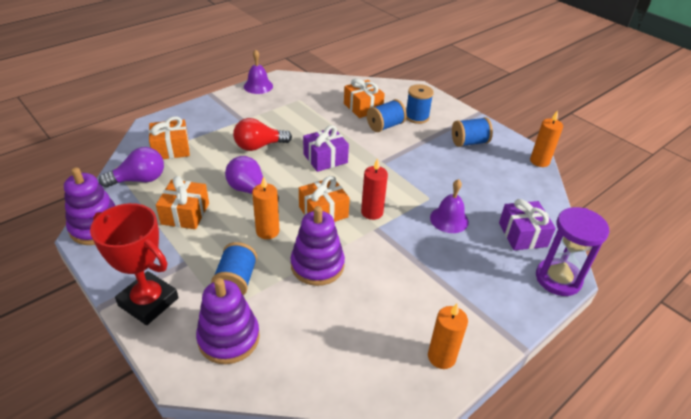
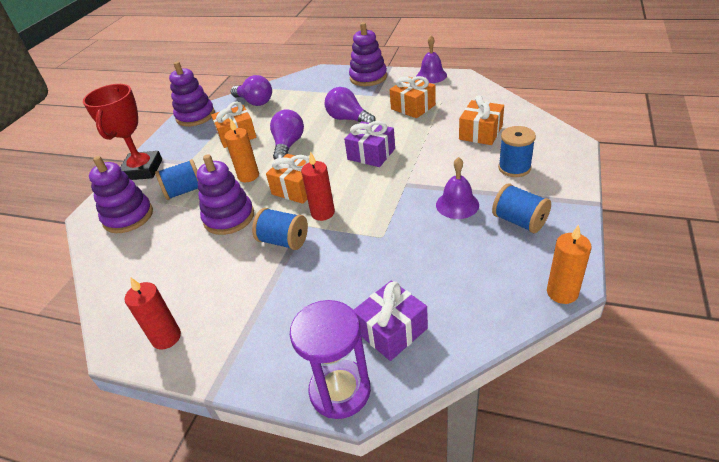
camera: 65 degrees right, 0 degrees up
orange gift [149,116,190,159] -> orange gift moved to [390,76,436,118]
red light bulb [233,118,292,151] -> purple light bulb [325,87,376,123]
blue spool [367,99,407,132] -> blue spool moved to [252,208,308,250]
orange candle [428,304,468,369] -> red candle [125,277,181,349]
purple bell [430,179,469,233] -> purple bell moved to [436,157,479,219]
none -> purple stacking toy [349,22,387,86]

